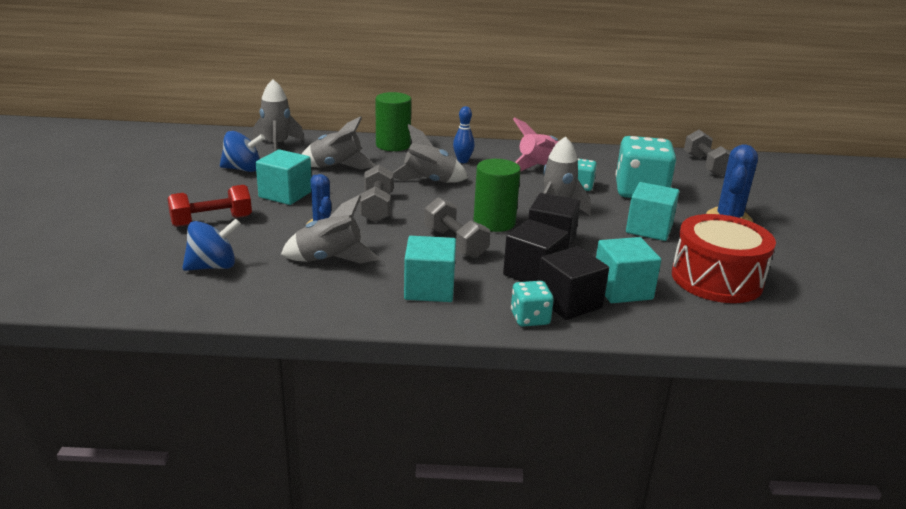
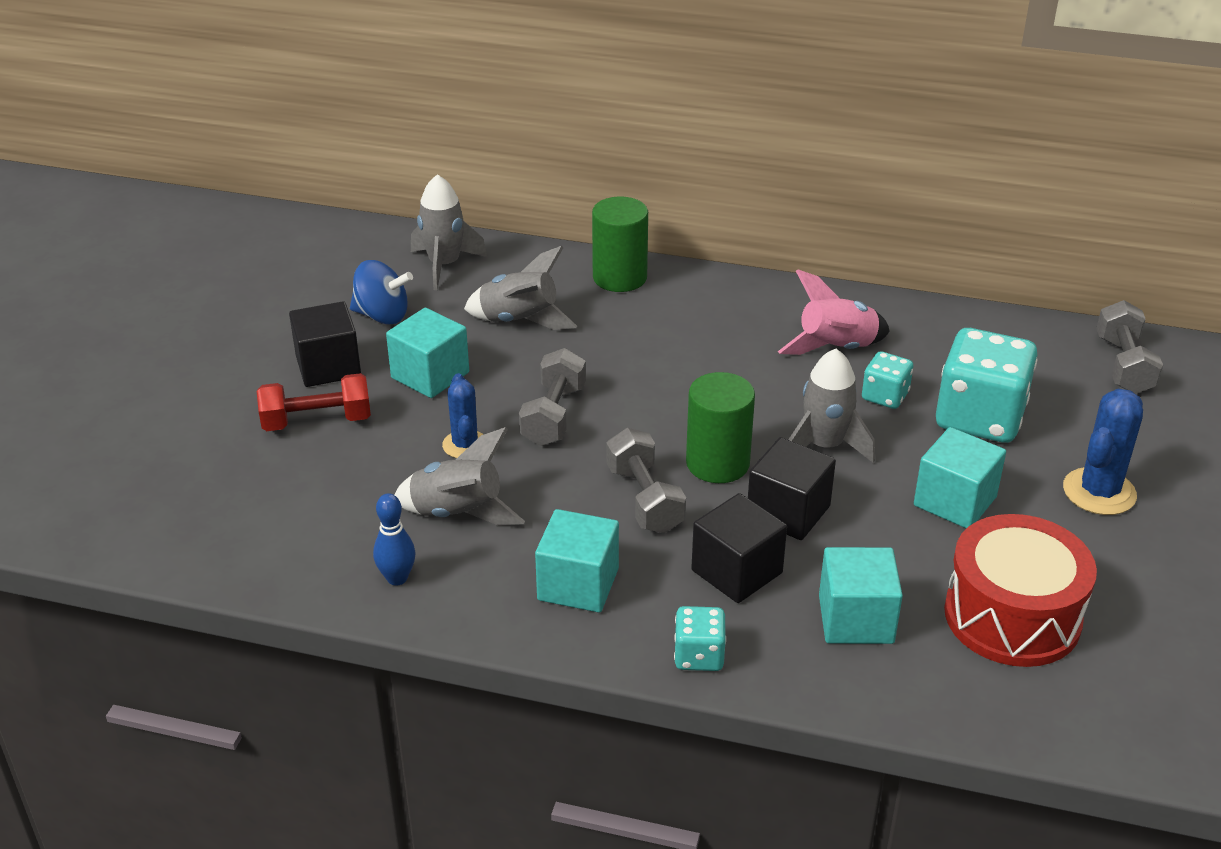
camera: 15 degrees right, 10 degrees up
blue spinning top [182,219,241,271] -> none
grey rocket [393,124,468,183] -> none
blue bowling pin [453,106,475,163] -> blue bowling pin moved to [373,493,416,586]
black cube [538,246,609,320] -> black cube moved to [289,301,361,387]

